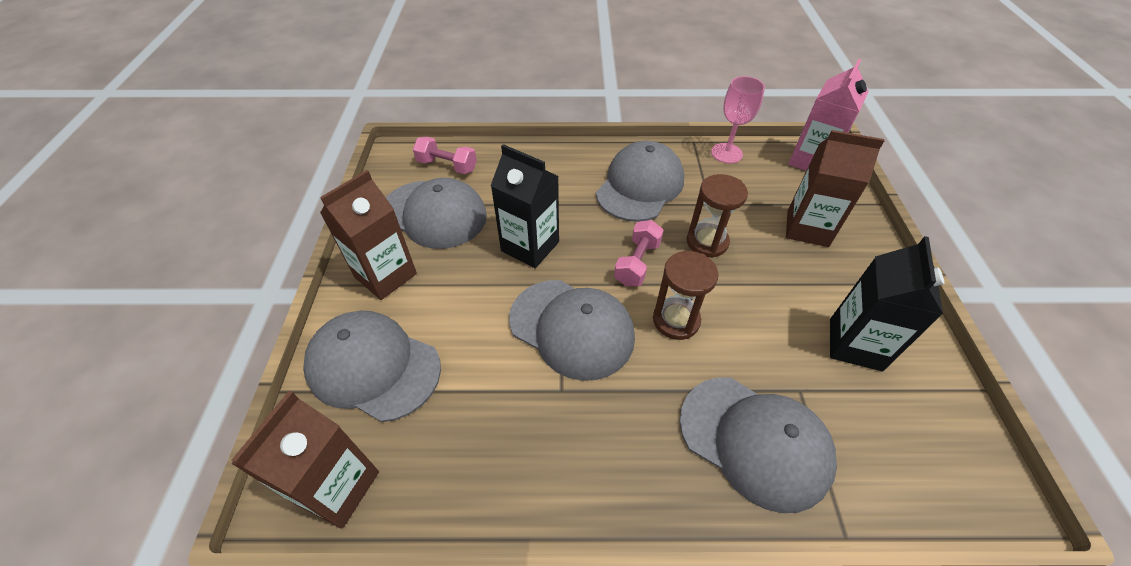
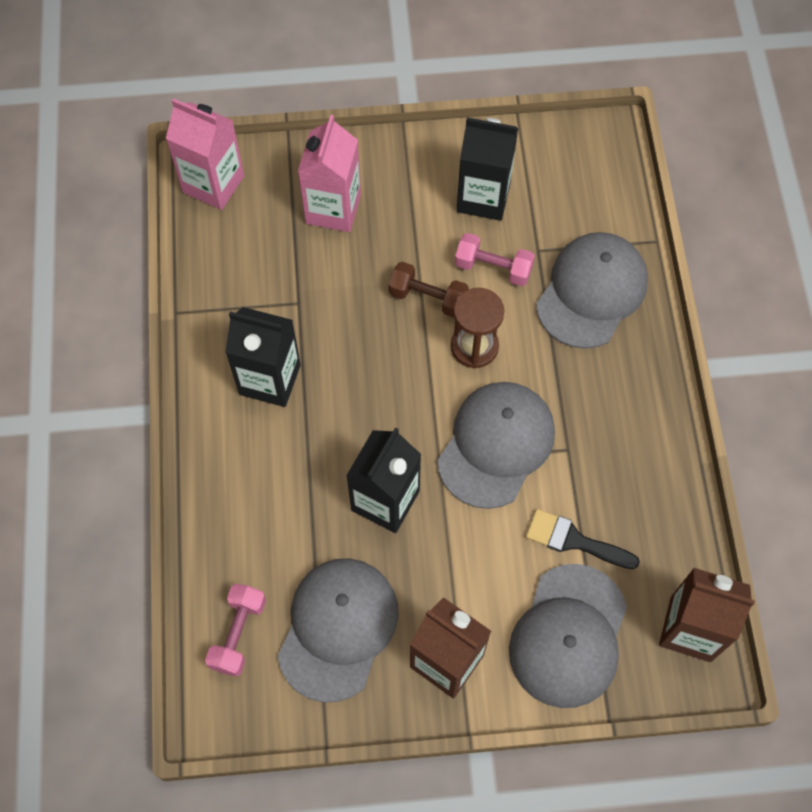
camera: 95 degrees left, 15 degrees up
grey cap [596,141,684,222] -> black carton [225,307,301,407]
pink dumbbell [614,220,664,286] -> pink dumbbell moved to [455,233,535,286]
brown hourglass [687,174,748,258] -> none
pink goblet [711,76,765,164] -> none
brown carton [786,130,884,247] -> pink carton [298,115,361,232]
none -> brown dumbbell [388,262,469,318]
none -> black brush [526,509,640,569]

